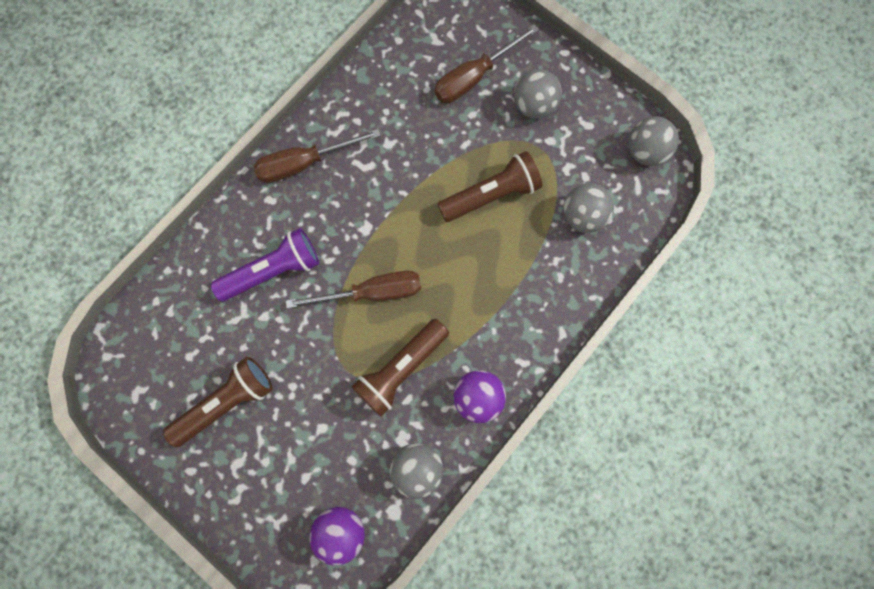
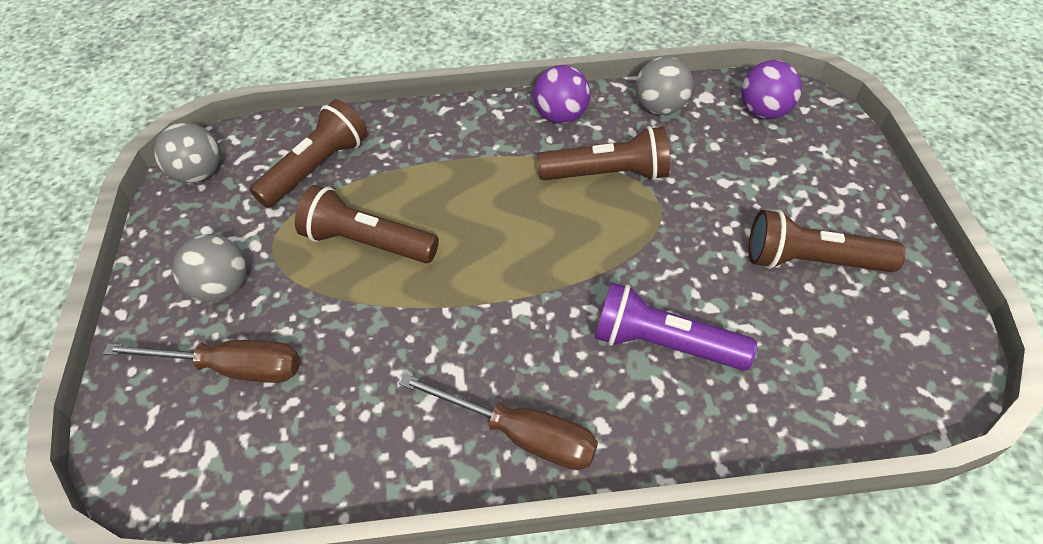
camera: 135 degrees left, 25 degrees down
brown screwdriver [286,271,421,308] -> none
grey ball [564,183,614,233] -> brown flashlight [249,99,368,208]

